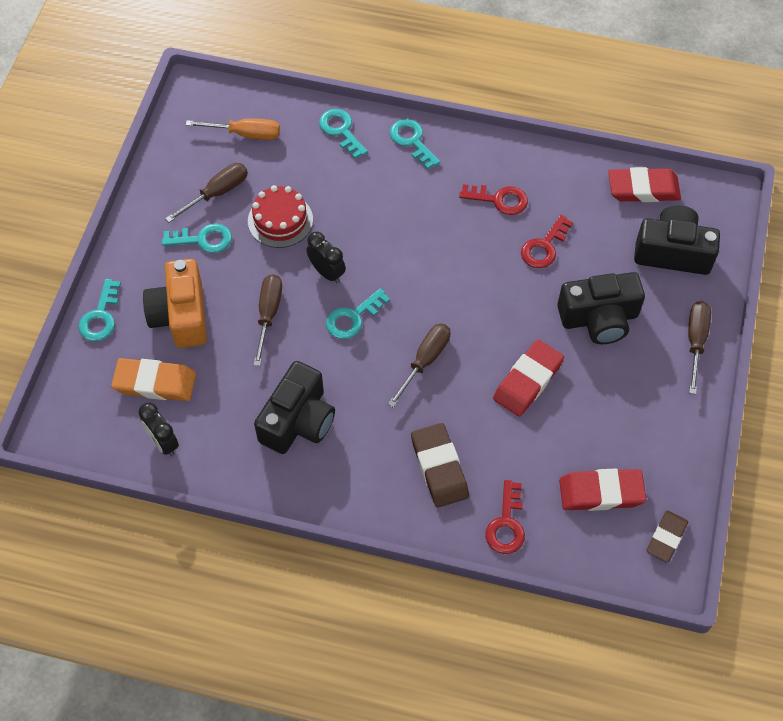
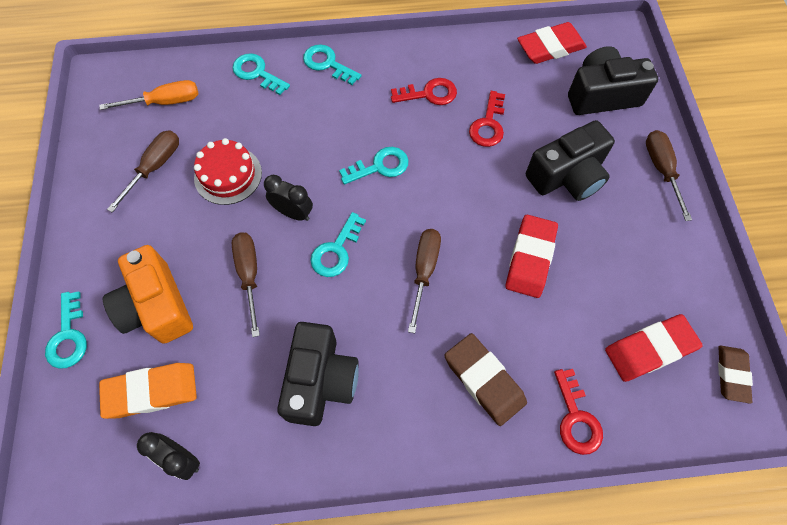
camera: 20 degrees left, 5 degrees up
turquoise key [162,223,232,253] -> turquoise key moved to [339,147,409,185]

